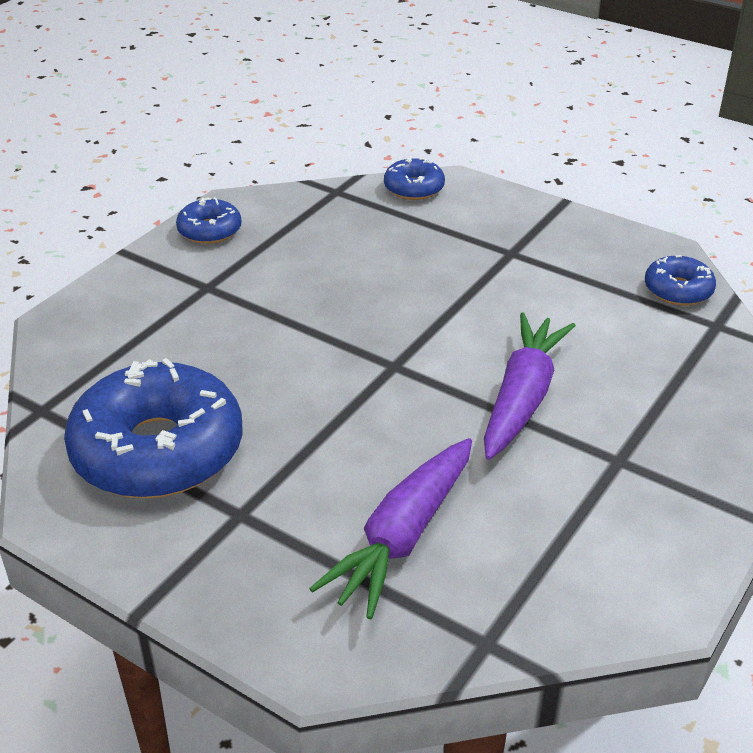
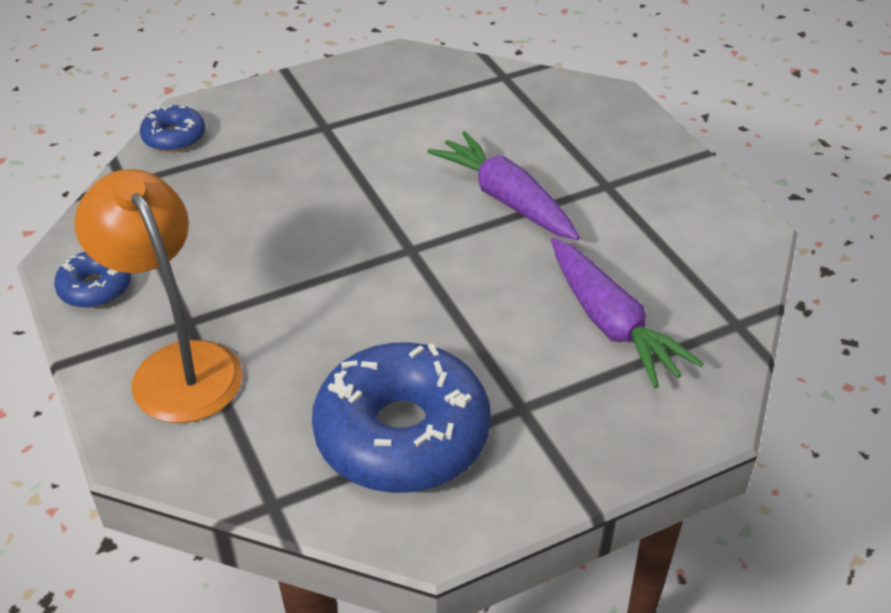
camera: 60 degrees left, 5 degrees up
blue donut [645,255,716,306] -> none
none -> orange lamp [74,169,243,423]

